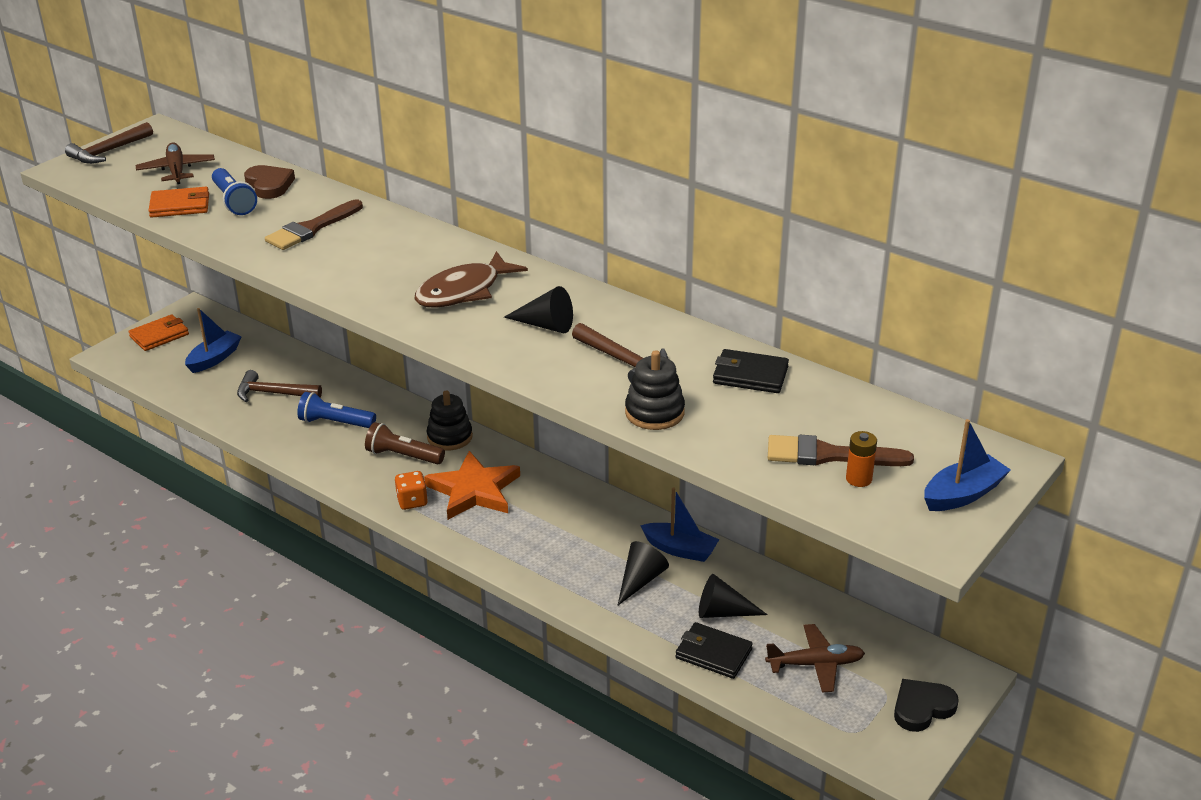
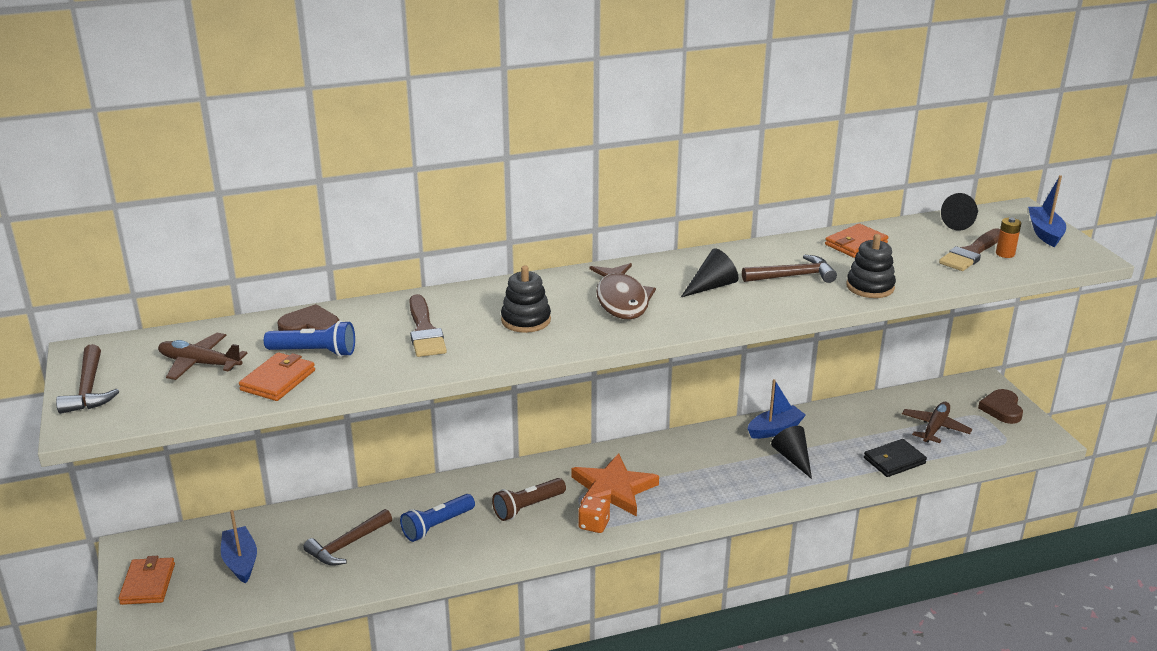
camera: 55 degrees left, 5 degrees down
black stacking toy [427,390,473,450] -> black stacking toy moved to [501,265,551,333]
black cone [699,574,768,618] -> black cone moved to [941,193,978,231]
black wallet [713,349,789,393] -> orange wallet [825,224,889,258]
black heart [894,679,959,732] -> brown heart [978,389,1023,424]

